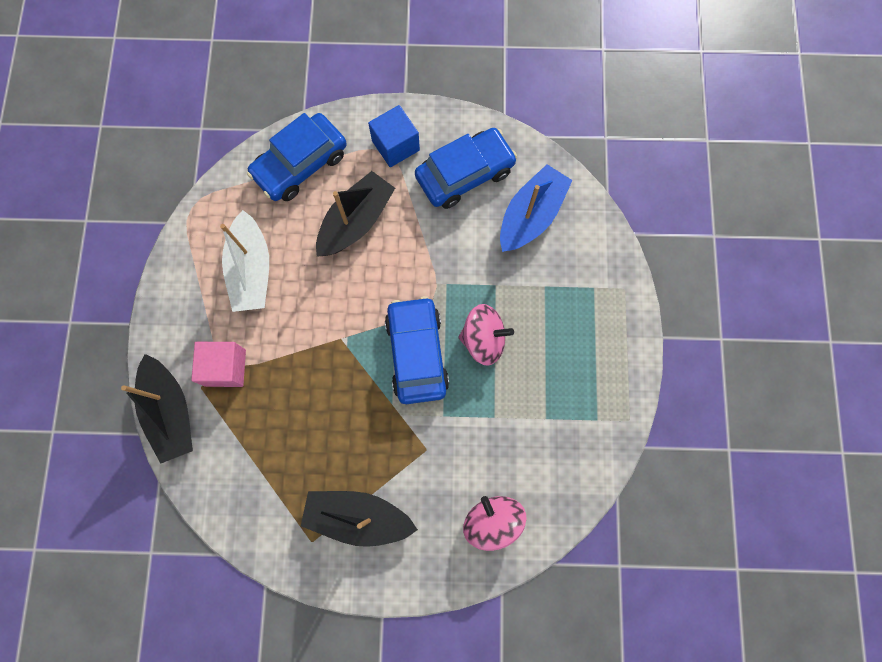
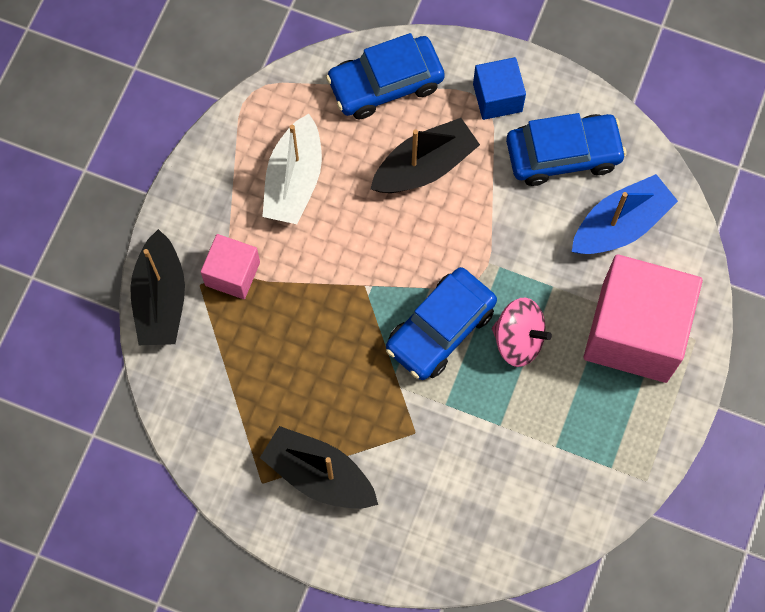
camera: 20 degrees right, 5 degrees down
blue car [385,296,449,404] -> blue car turned 150 degrees counterclockwise [386,267,497,380]
pink spinning top [463,496,527,551] -> none
none -> pink cube [584,254,703,383]

